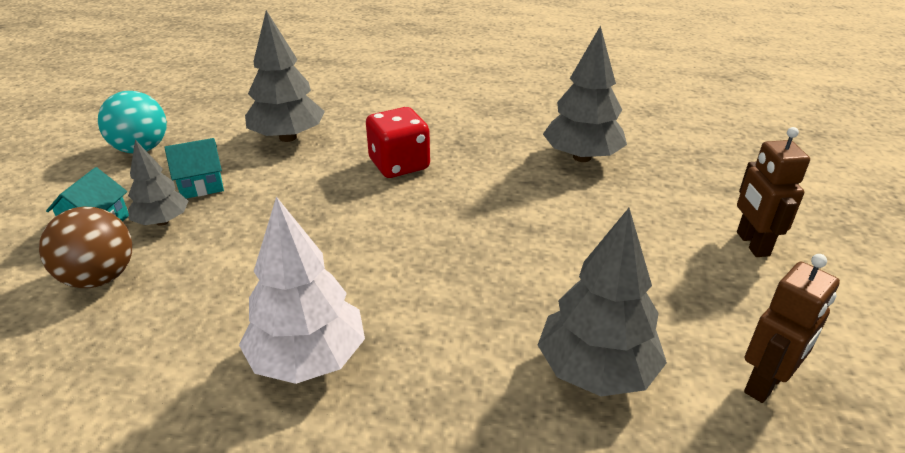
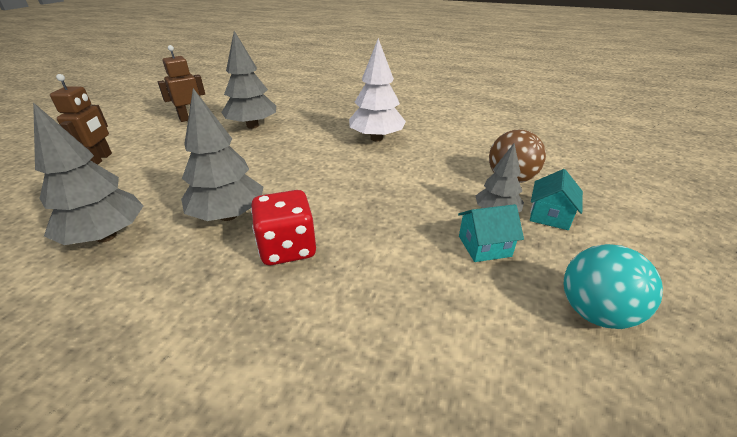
camera: 170 degrees left, 0 degrees up
grey tree [245,10,325,142] -> grey tree moved to [181,88,263,221]

